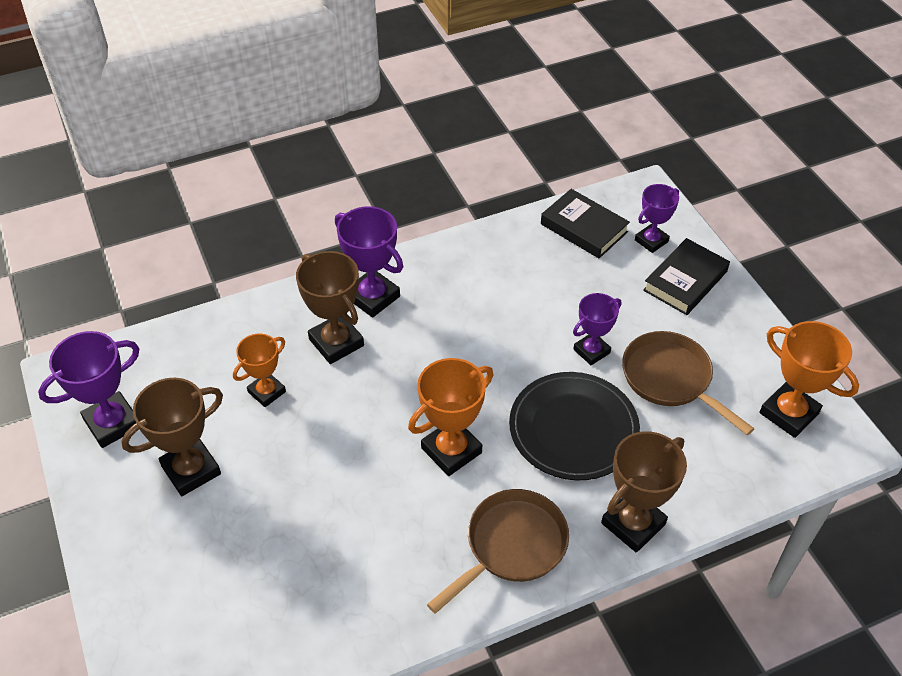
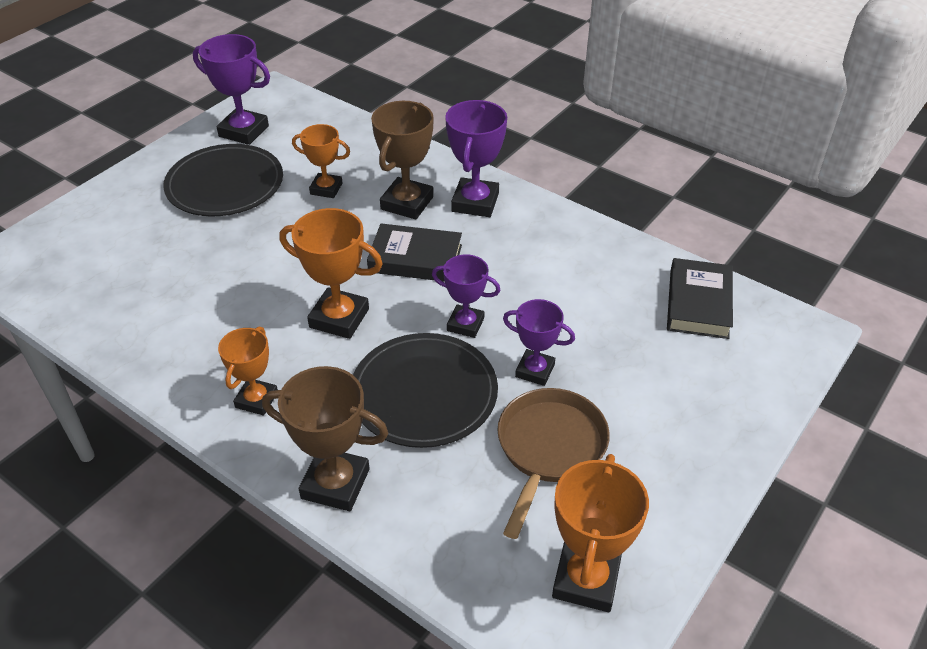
camera: 60 degrees right, 5 degrees down
brown trophy [121,378,223,496] -> black plate [163,144,283,216]
brown pan [427,489,569,613] -> orange trophy [218,327,278,415]
purple trophy [635,184,679,253] -> purple trophy moved to [432,255,500,338]
black book [643,238,730,315] -> black book moved to [367,223,462,282]

